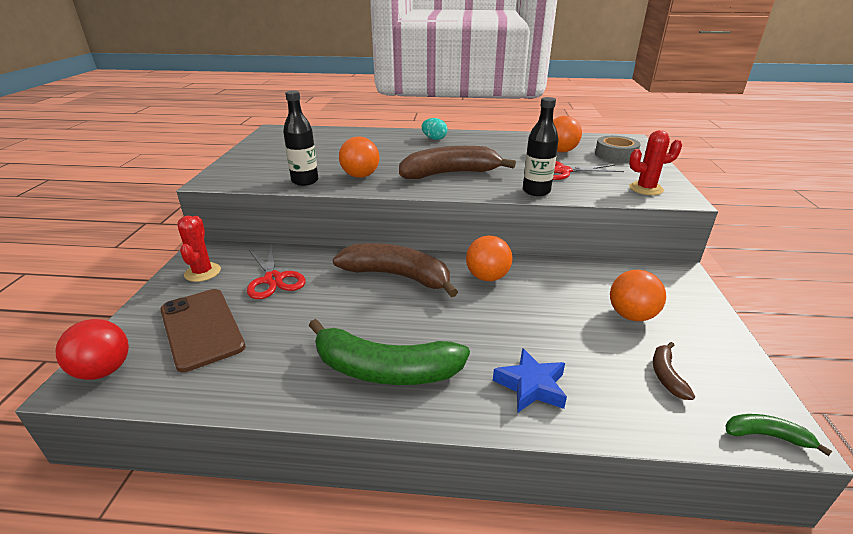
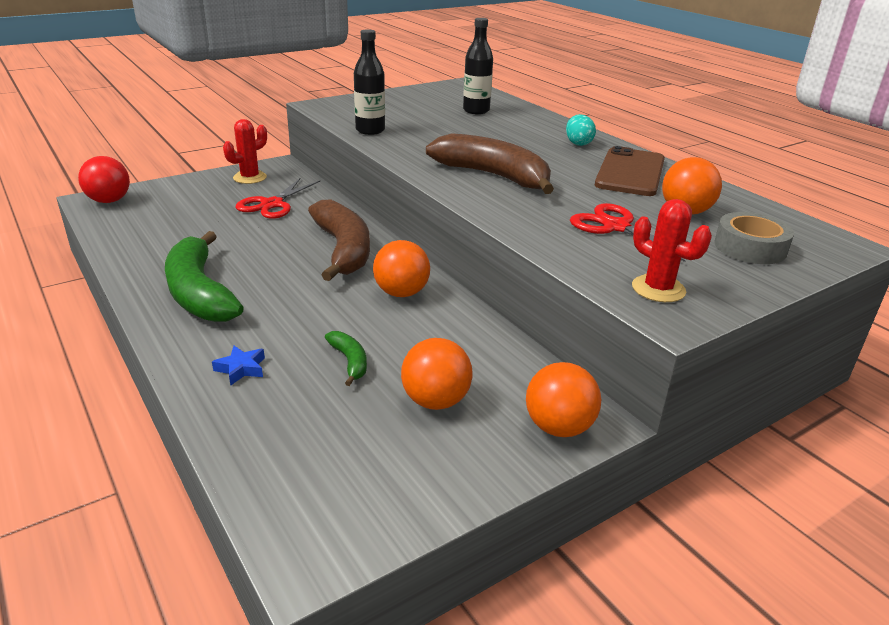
camera: 50 degrees right, 0 degrees up
brown phone [160,289,245,372] -> brown phone moved to [595,146,665,196]
orange ball [339,137,380,178] -> orange ball moved to [526,362,601,437]
blue star [493,348,567,412] -> blue star [212,346,265,386], size x0.64
black bottle [523,97,559,196] -> black bottle moved to [463,18,493,114]
brown banana [653,342,695,400] -> none
green banana [725,414,832,456] -> green banana moved to [325,331,367,386]

